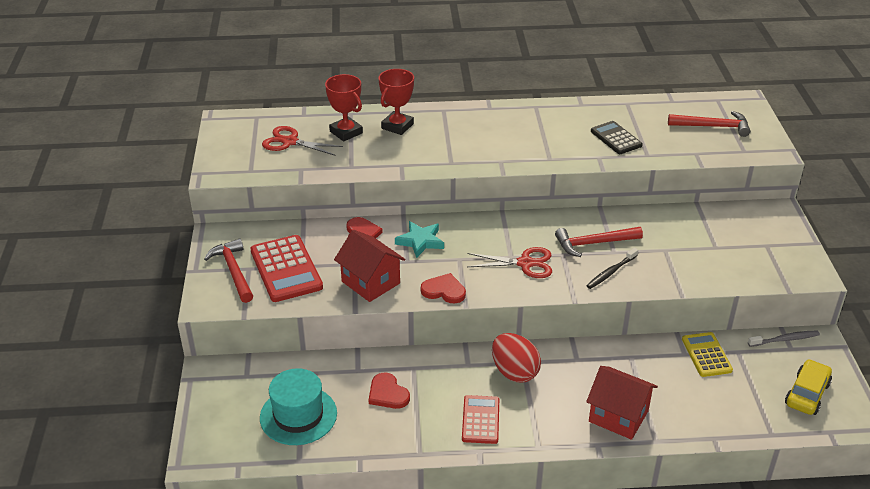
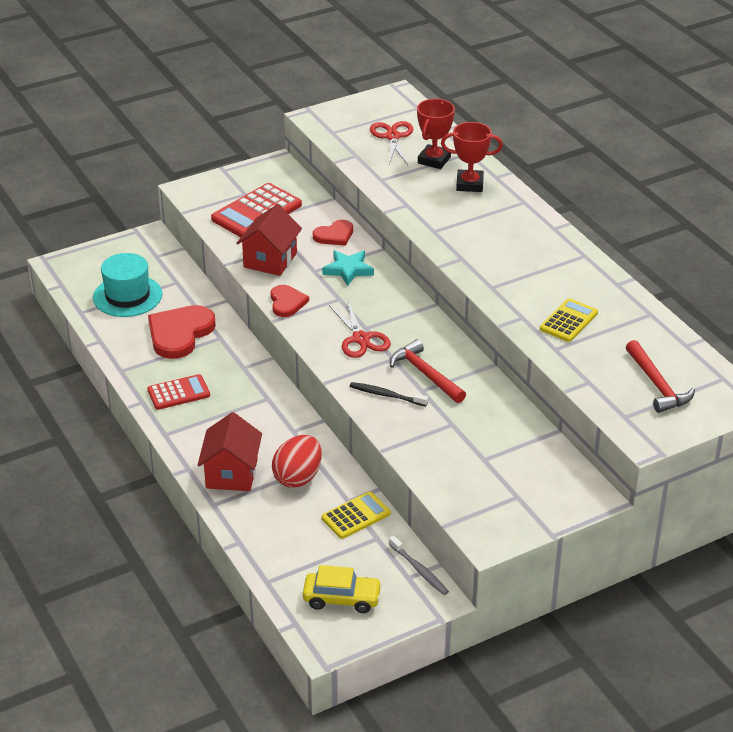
camera: 65 degrees right, 0 degrees up
red hammer [204,239,253,303] -> none
red heart [368,373,410,409] -> red heart [148,305,216,359], size x1.74
red egg [492,333,541,383] -> red egg moved to [272,435,322,488]
black calculator [591,121,643,154] -> yellow calculator [540,298,598,342]

